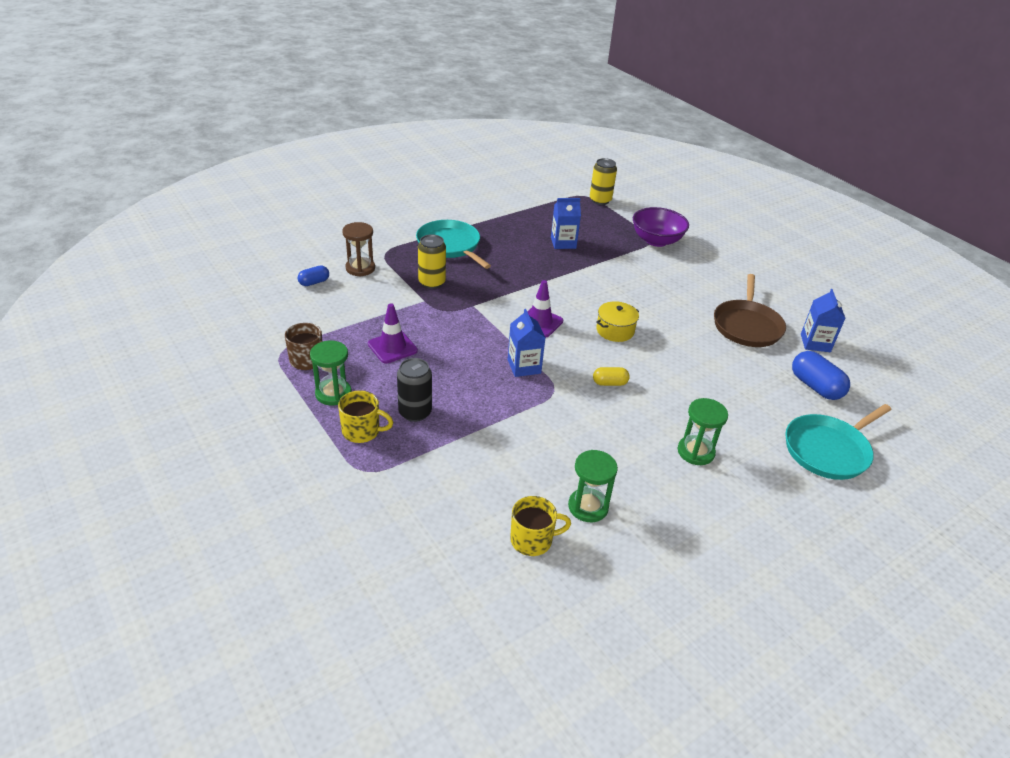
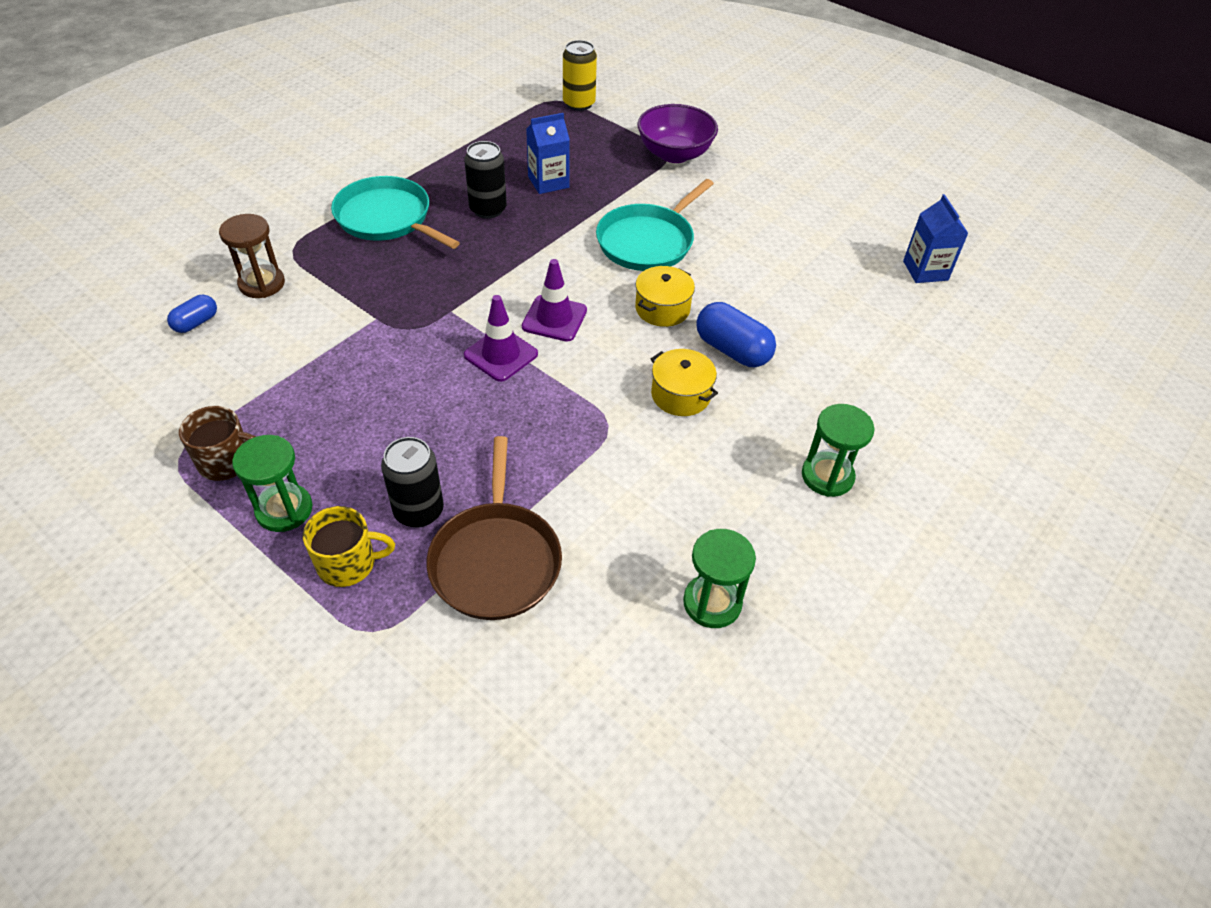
camera: 15 degrees left, 10 degrees up
purple traffic cone [368,303,418,364] -> purple traffic cone moved to [464,295,538,382]
yellow can [418,234,446,289] -> none
blue carton [508,309,546,377] -> none
yellow mug [510,496,571,556] -> none
yellow capsule [593,367,630,386] -> yellow pot [651,349,718,416]
brown pan [714,274,786,347] -> brown pan moved to [427,436,562,620]
turquoise pan [785,404,892,480] -> turquoise pan moved to [596,179,714,271]
blue capsule [792,351,850,400] -> blue capsule moved to [696,302,776,367]
none -> black can [464,141,507,219]

